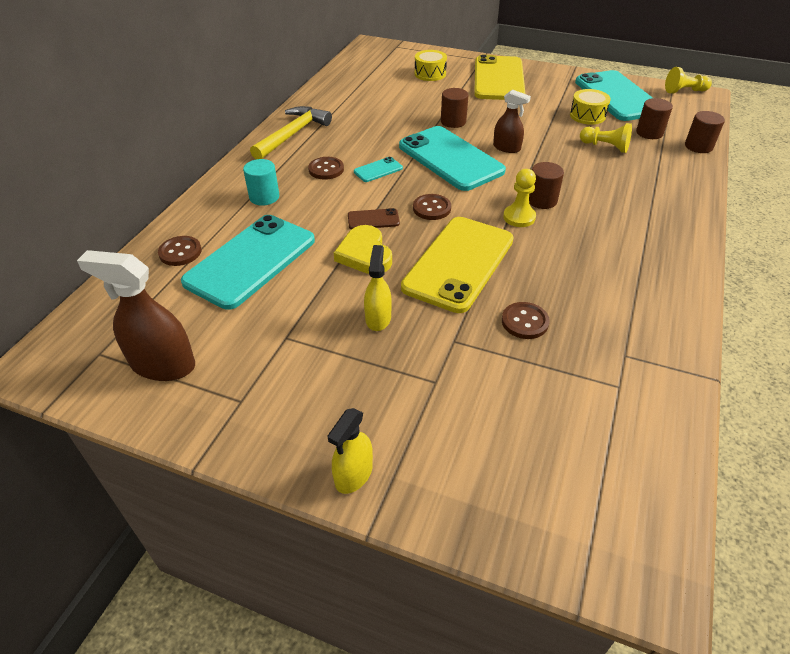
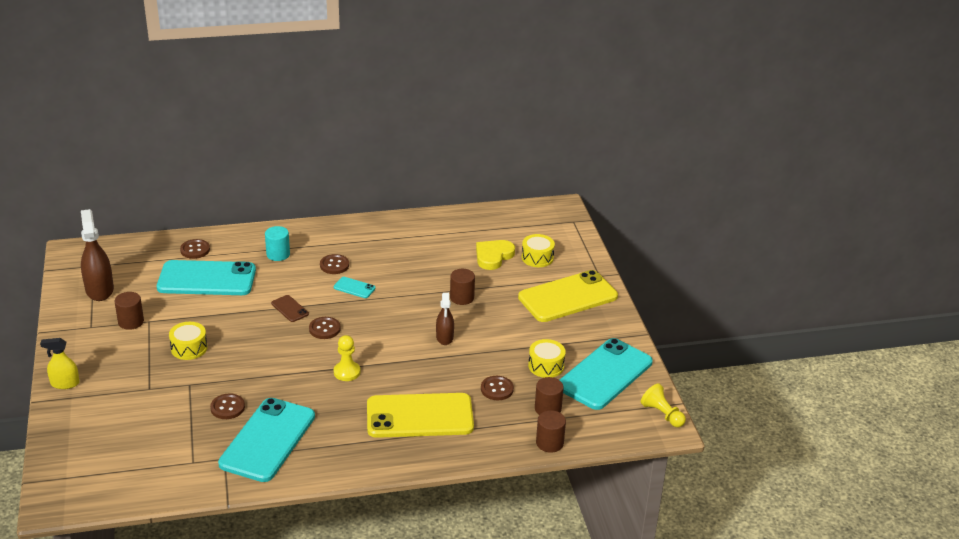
camera: 55 degrees right, 10 degrees down
yellow hammer [250,106,332,159] -> none
yellow heart [334,225,392,274] -> yellow heart moved to [476,240,515,270]
yellow spray bottle [364,245,392,331] -> yellow drum [169,322,207,360]
turquoise phone [399,126,506,191] -> turquoise phone moved to [218,398,315,482]
yellow phone [401,217,514,313] -> yellow phone moved to [367,393,474,438]
brown cylinder [529,162,564,209] -> brown cylinder moved to [115,292,144,330]
yellow pawn [580,123,632,153] -> brown button [481,376,514,400]

